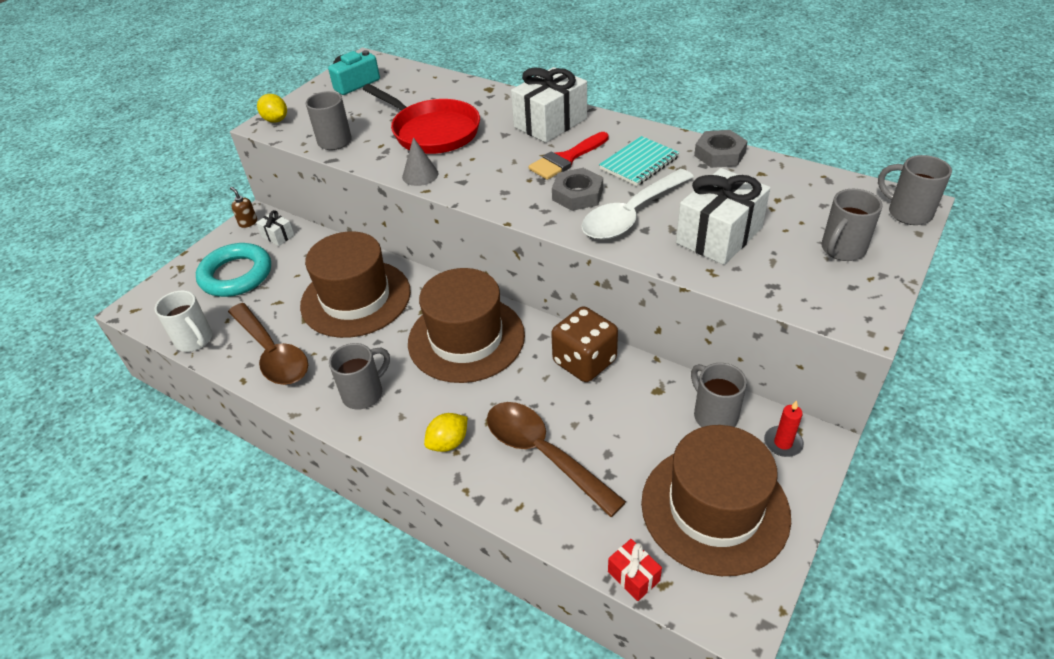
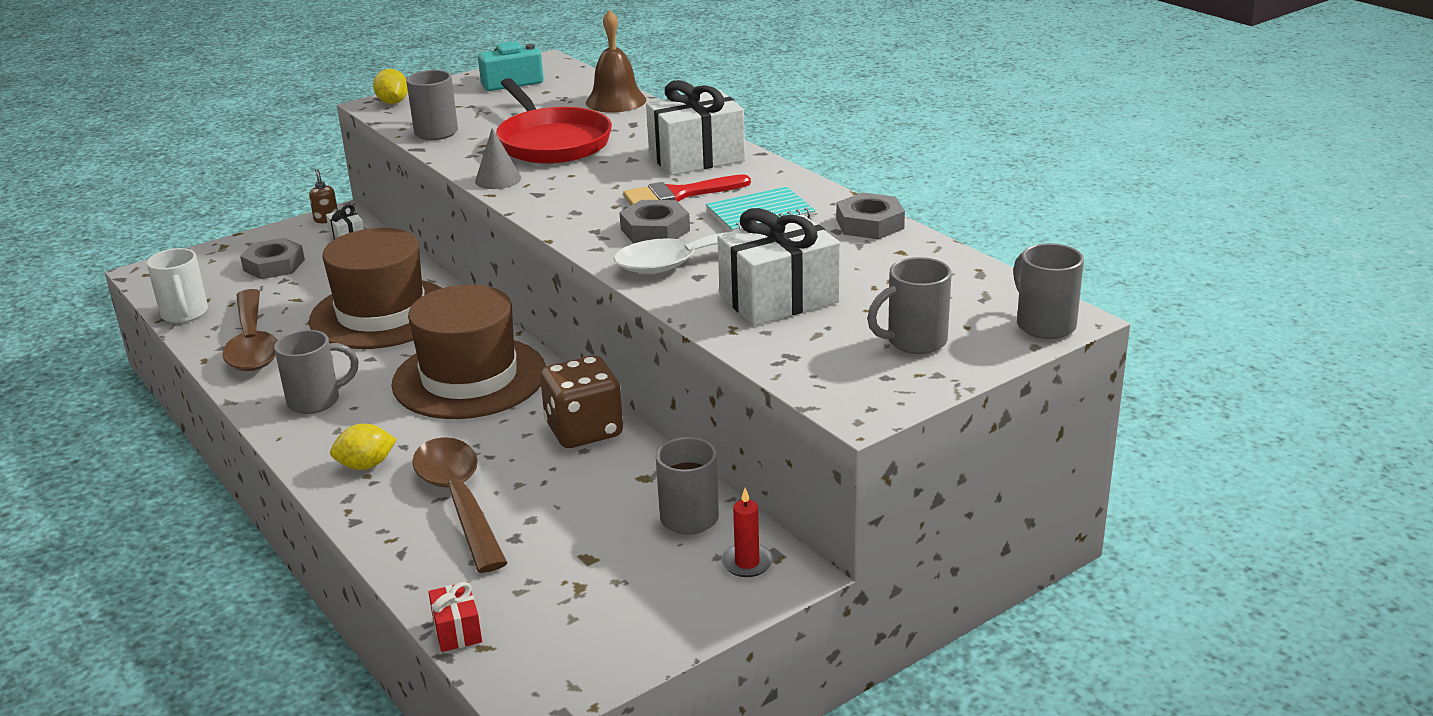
camera: 20 degrees right, 15 degrees down
turquoise ring [196,243,271,297] -> grey nut [240,238,305,279]
brown hat [641,425,791,576] -> none
none -> brown bell [586,9,646,113]

